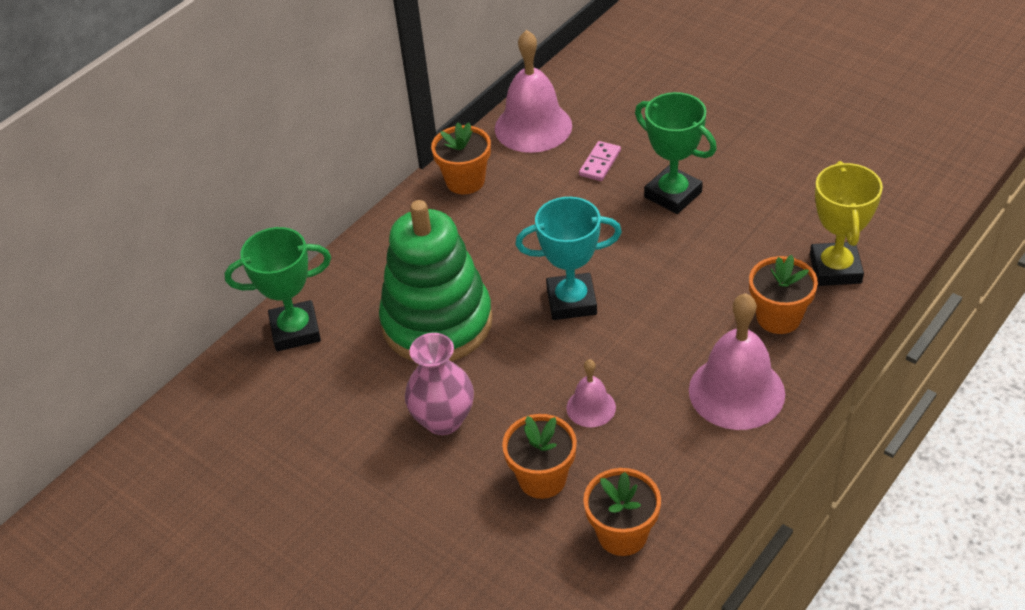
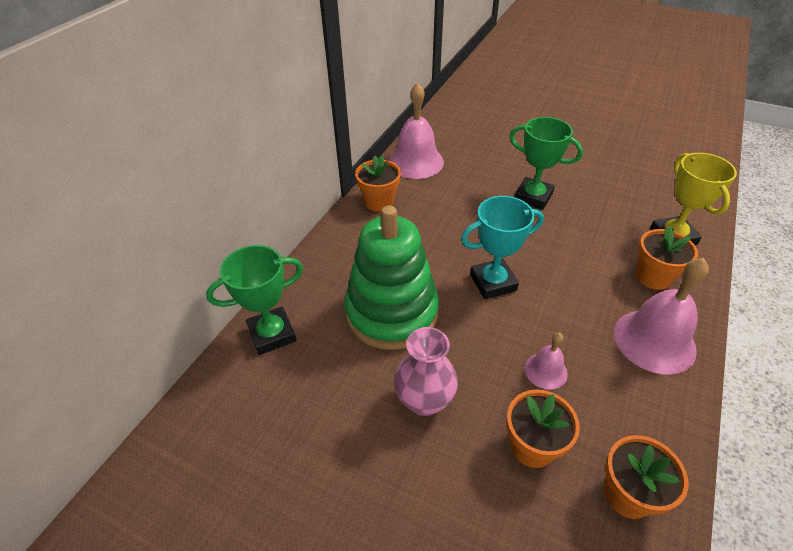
camera: 15 degrees left, 0 degrees up
pink domino [579,141,621,181] -> none

